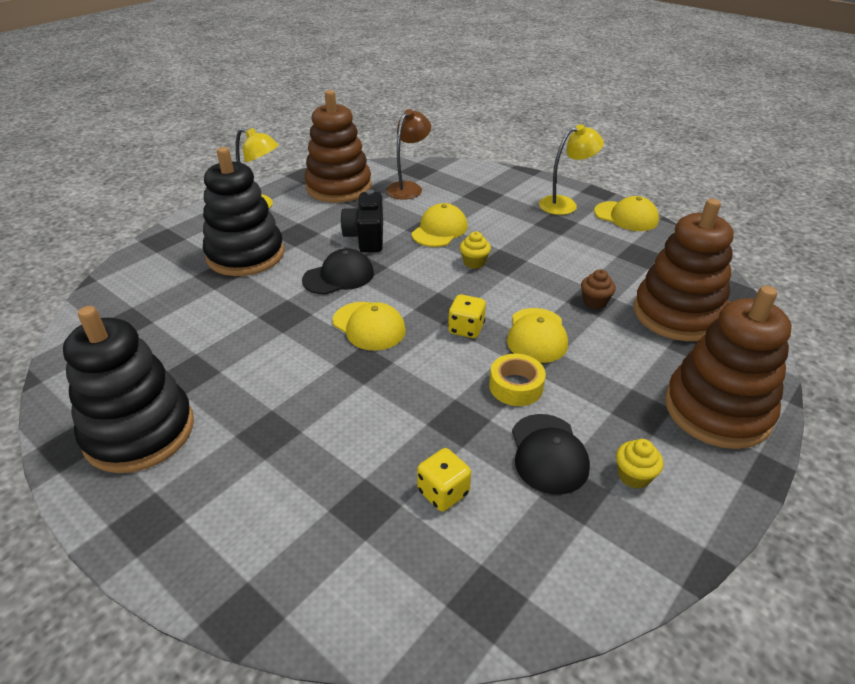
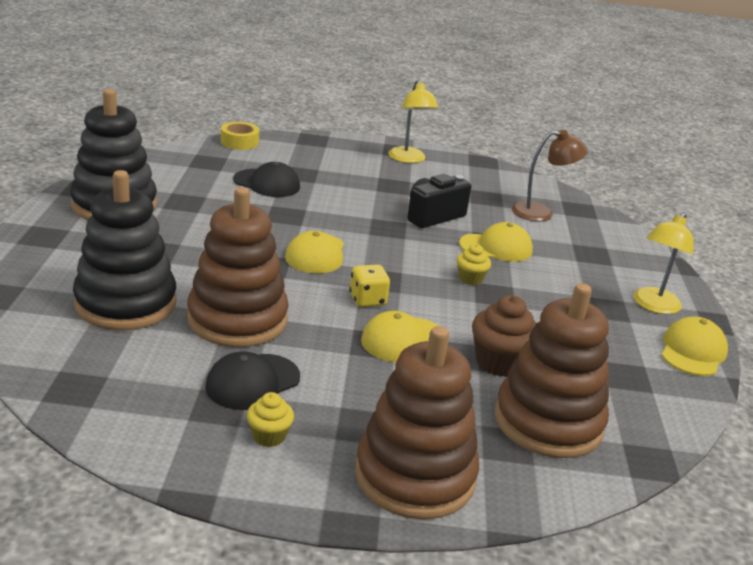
camera: 50 degrees right, 10 degrees down
black stacking toy [203,147,284,276] -> black stacking toy moved to [73,170,176,330]
black cap [302,248,374,295] -> black cap moved to [233,162,300,197]
brown stacking toy [304,90,372,203] -> brown stacking toy moved to [187,187,289,347]
yellow dice [417,448,471,511] -> none
yellow tape [489,354,546,406] -> yellow tape moved to [221,122,259,150]
yellow lamp [539,124,604,215] -> yellow lamp turned 90 degrees clockwise [633,212,694,314]
brown cupcake [581,269,616,309] -> brown cupcake [472,295,537,377], size x1.71
yellow cap [594,196,659,231] -> yellow cap turned 150 degrees counterclockwise [661,317,728,376]

